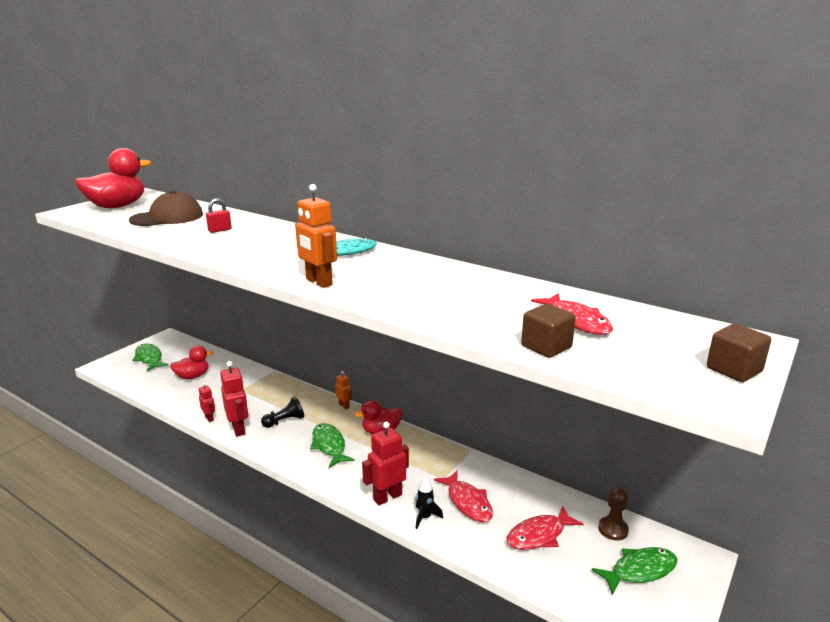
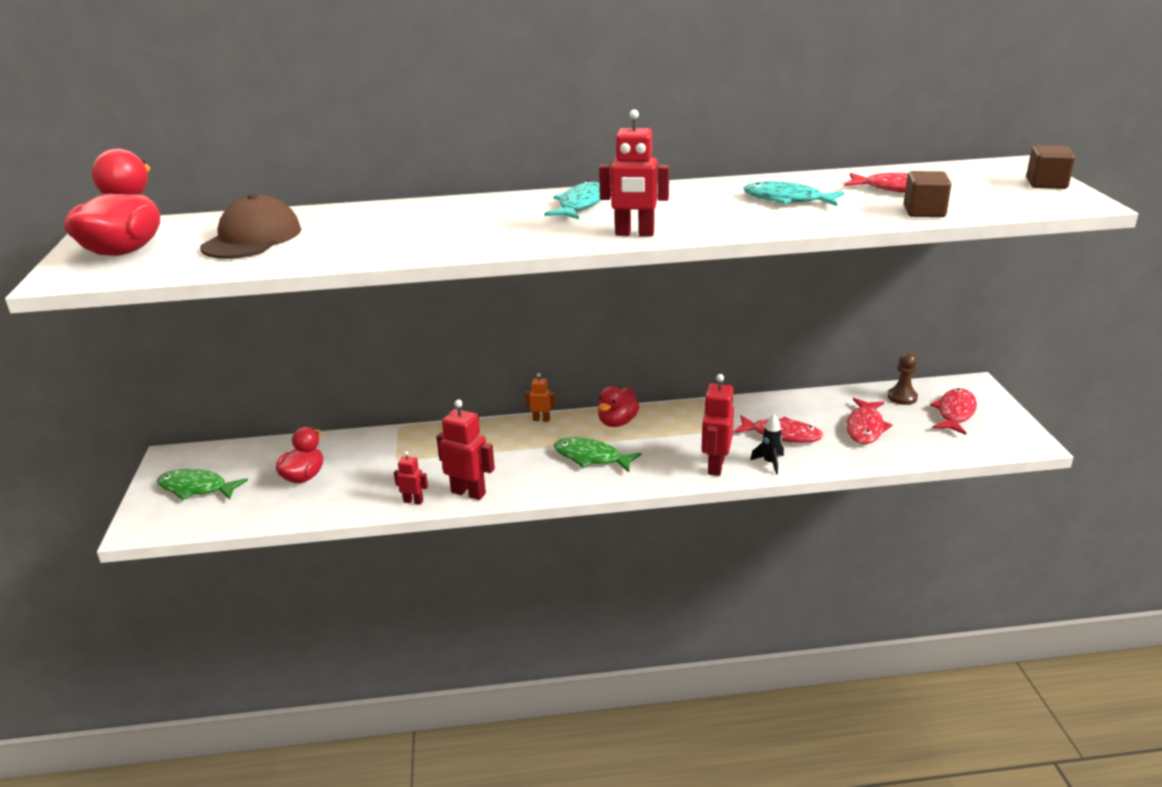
camera: 40 degrees left, 5 degrees up
red padlock [206,198,232,233] -> none
black pawn [261,397,304,428] -> none
orange robot [295,184,337,288] -> red robot [599,109,669,236]
green fish [592,547,677,595] -> red fish [930,388,977,435]
none -> turquoise fish [744,181,844,206]

